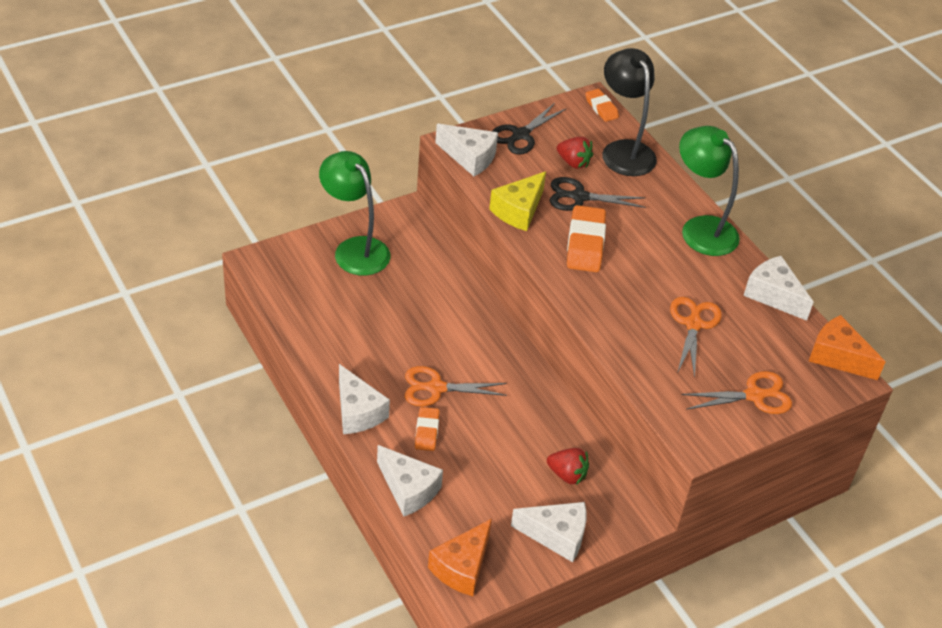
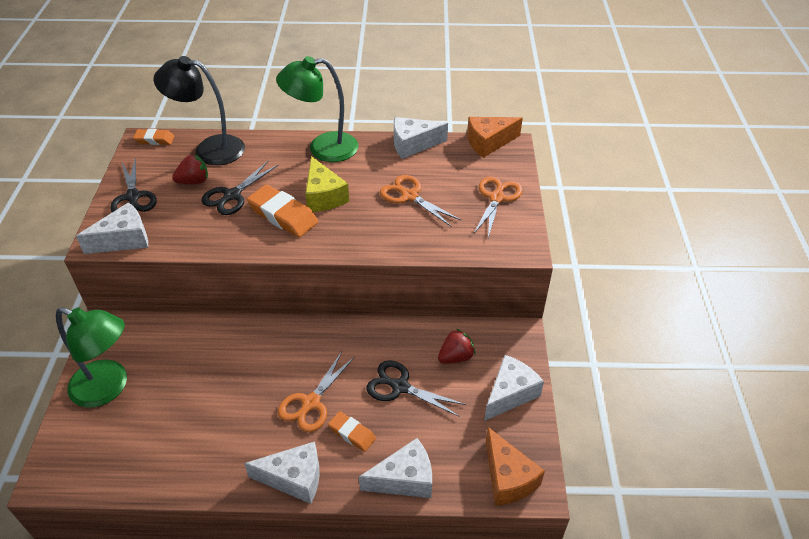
camera: 55 degrees left, 0 degrees up
green lamp [319,151,390,276] -> green lamp turned 150 degrees counterclockwise [56,307,127,408]
yellow cheese [489,171,546,231] -> yellow cheese moved to [305,156,349,212]
none -> black scissors [366,360,466,417]

